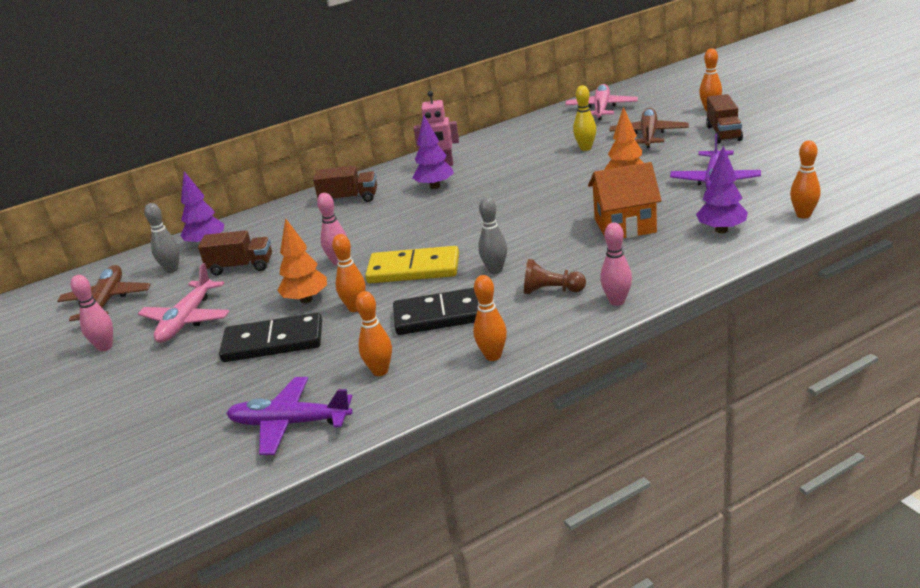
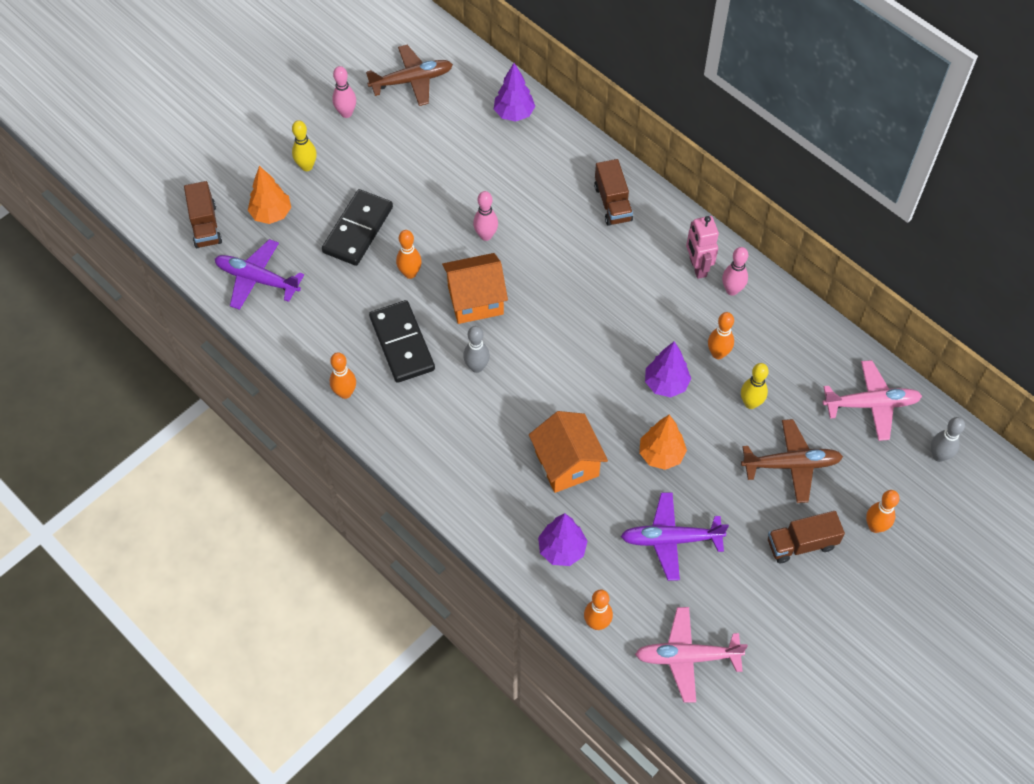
camera: 70 degrees right, 30 degrees up
pink plane [138,263,230,343] -> pink plane moved to [635,607,748,703]
grey bowling pin [144,203,179,273] -> grey bowling pin moved to [931,417,965,462]
brown truck [198,230,272,276] -> brown truck moved to [184,181,222,248]
black domino [219,313,322,362] -> black domino turned 45 degrees clockwise [322,189,393,266]
purple plane [226,377,353,455] -> purple plane turned 60 degrees counterclockwise [215,239,304,310]
orange tree [277,218,327,303] -> orange tree moved to [248,166,291,224]
orange bowling pin [356,291,392,376] -> orange bowling pin moved to [708,312,734,359]
yellow domino [365,246,459,283] -> orange house [442,253,508,324]
purple tree [412,115,454,189] -> purple tree moved to [645,341,691,397]
brown pawn [524,259,586,294] -> none
pink bowling pin [600,222,632,306] -> pink bowling pin moved to [722,247,748,296]
none -> yellow bowling pin [292,120,317,171]

